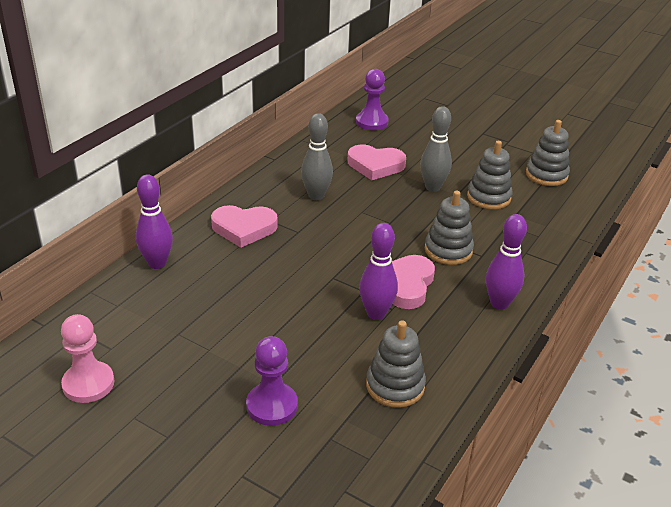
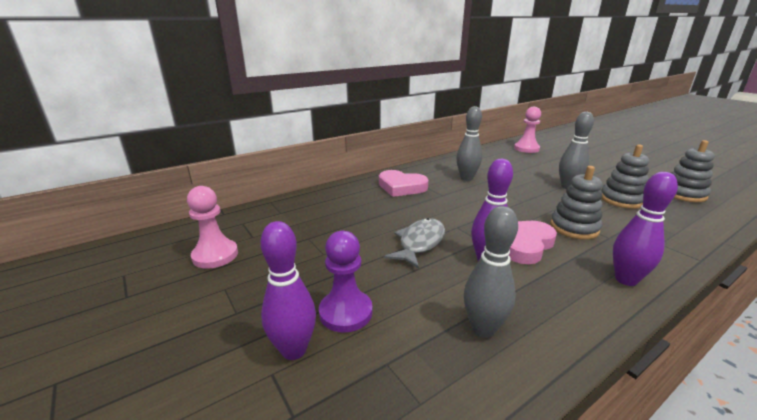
camera: 25 degrees right, 10 degrees down
purple bowling pin [136,174,173,269] -> purple bowling pin moved to [260,221,316,360]
pink heart [348,145,406,180] -> none
purple pawn [356,69,389,130] -> pink pawn [514,107,541,153]
grey stacking toy [366,320,426,408] -> grey bowling pin [464,206,518,338]
none -> grey fish [384,218,445,269]

